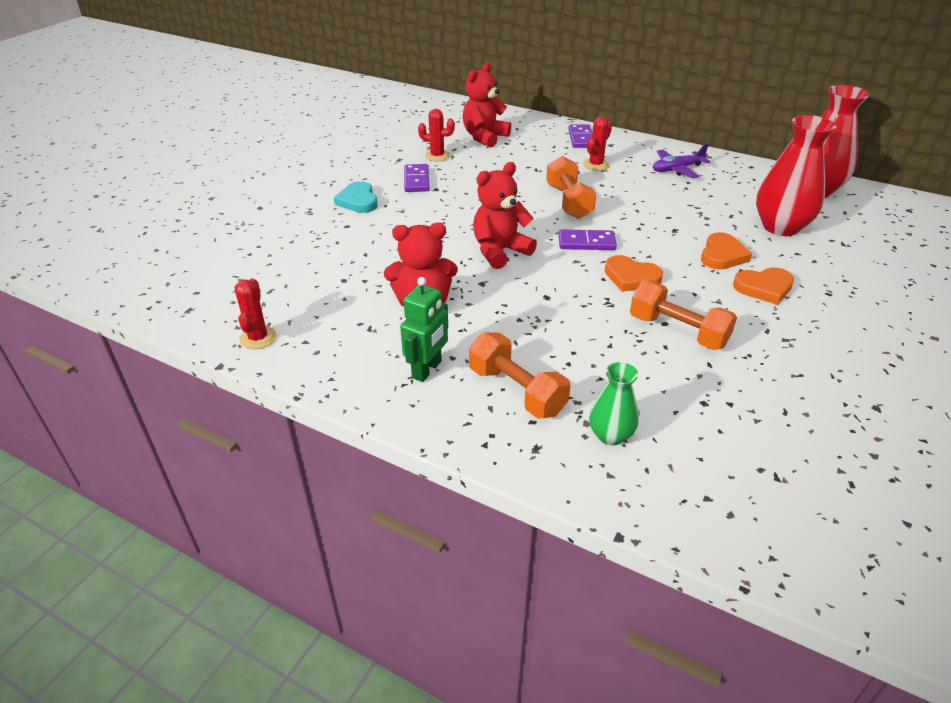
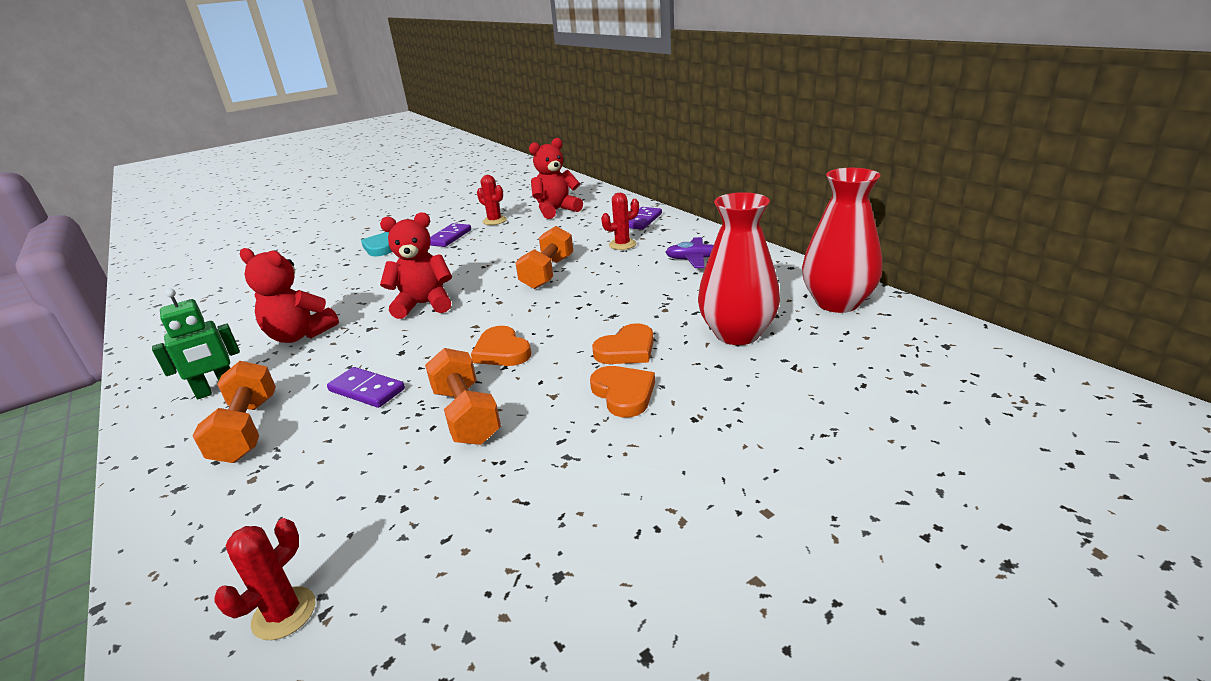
camera: 30 degrees right, 10 degrees down
red cactus [235,278,276,349] -> red cactus moved to [214,518,316,640]
purple domino [558,230,617,250] -> purple domino moved to [327,367,405,408]
green vase [589,362,639,445] -> none
orange heart [733,267,794,305] -> orange heart turned 135 degrees counterclockwise [590,366,655,417]

